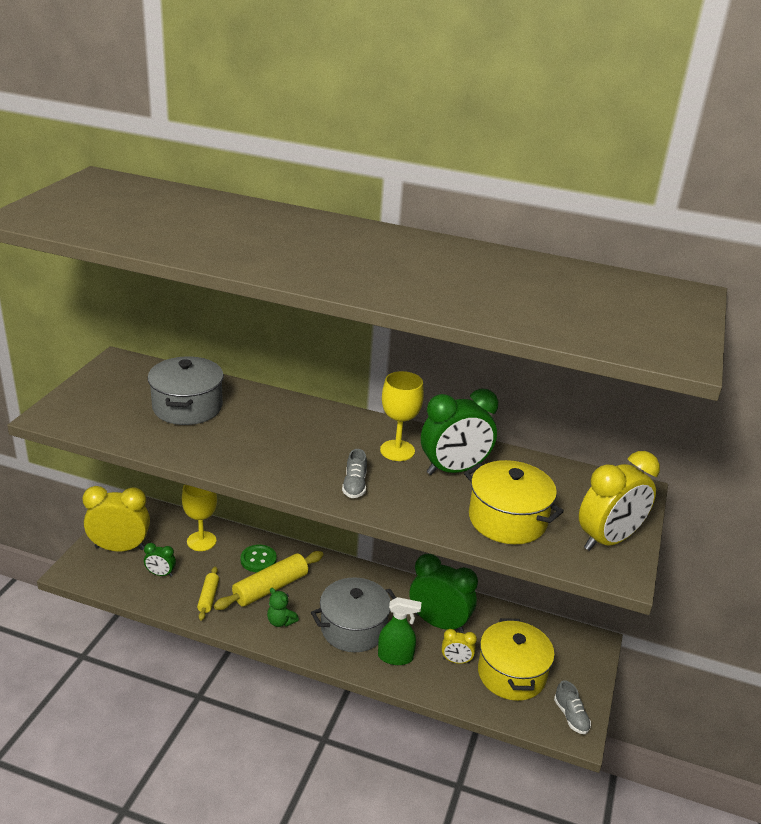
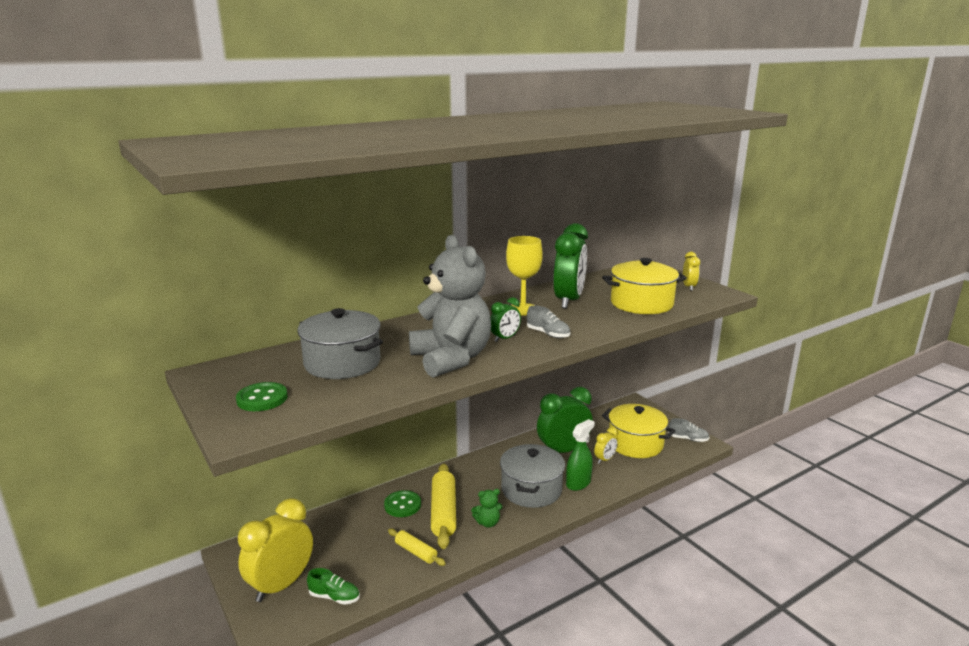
camera: 50 degrees left, 10 degrees down
green clock [144,543,176,577] -> green clock moved to [490,297,521,342]
yellow goblet [182,484,217,551] -> none
yellow clock [579,451,660,551] -> yellow clock [683,252,700,291], size x0.48
none -> green button [236,382,288,411]
none -> green shoe [307,568,360,605]
none -> grey teddy bear [409,235,491,378]

